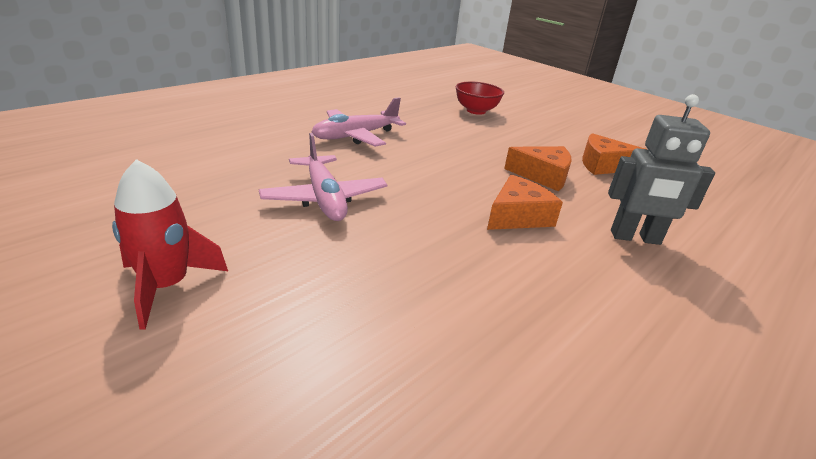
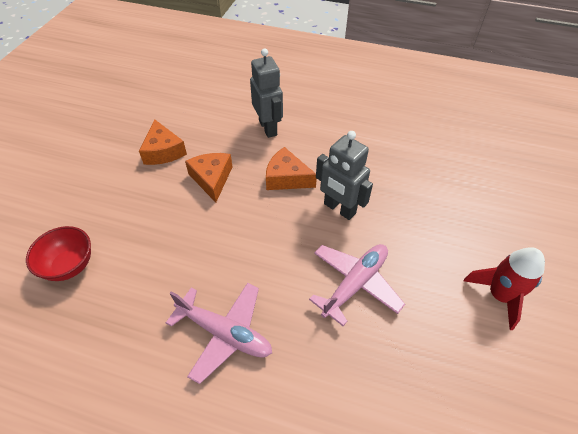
camera: 115 degrees left, 20 degrees up
none -> grey robot [316,131,373,220]

